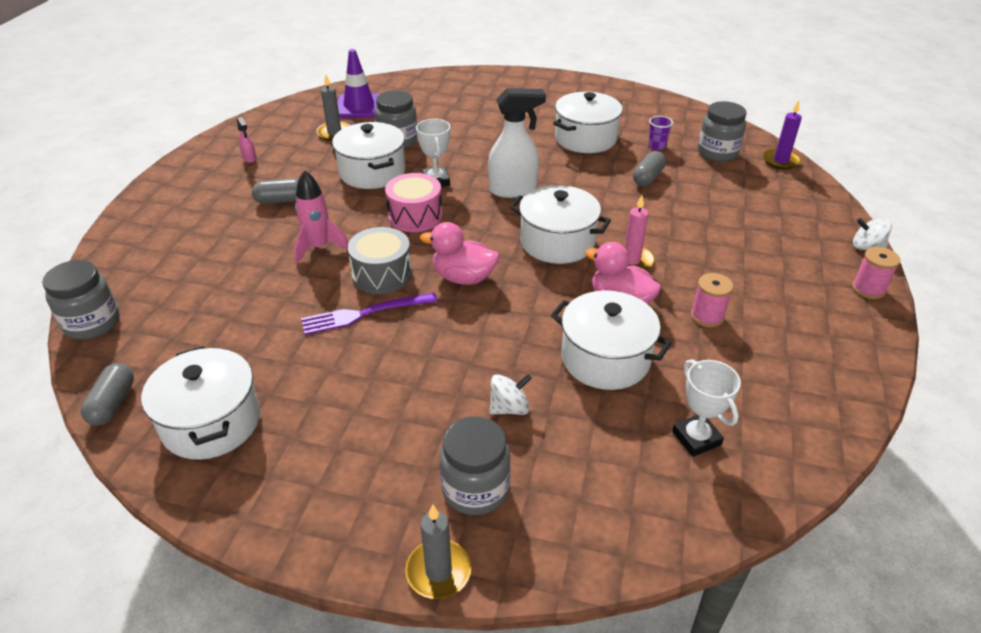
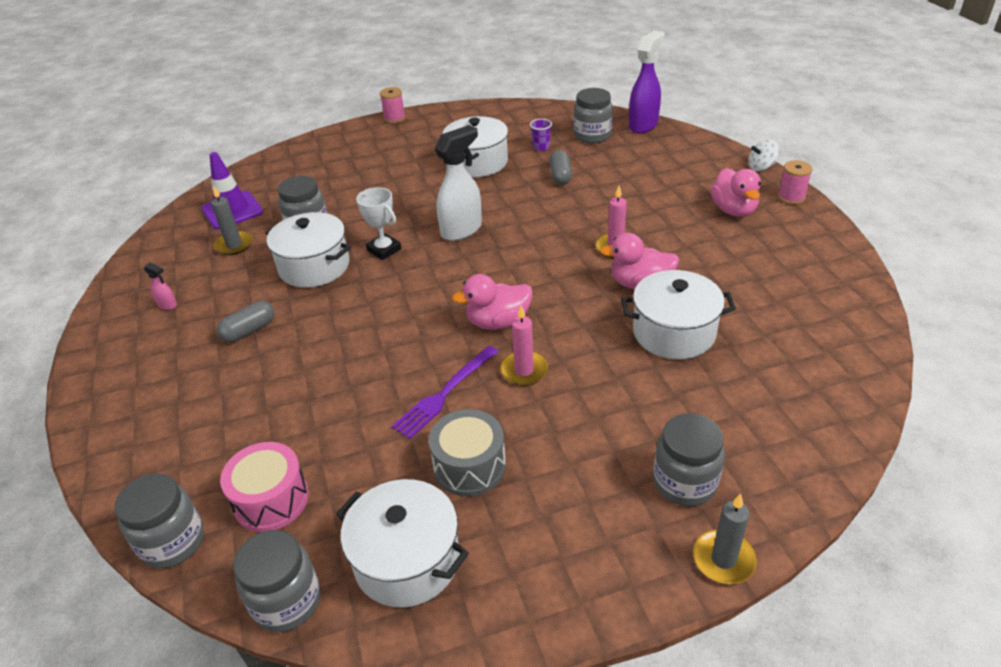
camera: 30 degrees left, 0 degrees up
grey capsule [81,363,134,426] -> grey jar [233,530,321,632]
pink rocket [294,170,348,264] -> none
grey drum [348,227,412,294] -> grey drum moved to [429,409,506,496]
pink drum [385,173,442,232] -> pink drum moved to [220,442,309,532]
white spinning top [489,374,532,415] -> none
white pot [509,185,611,264] -> none
white trophy [672,359,741,457] -> none
pink spool [691,273,733,327] -> pink spool moved to [380,87,406,124]
purple candle [763,100,802,170] -> purple spray bottle [629,30,665,134]
none -> pink candle [500,306,548,386]
none -> pink duck [710,168,761,217]

